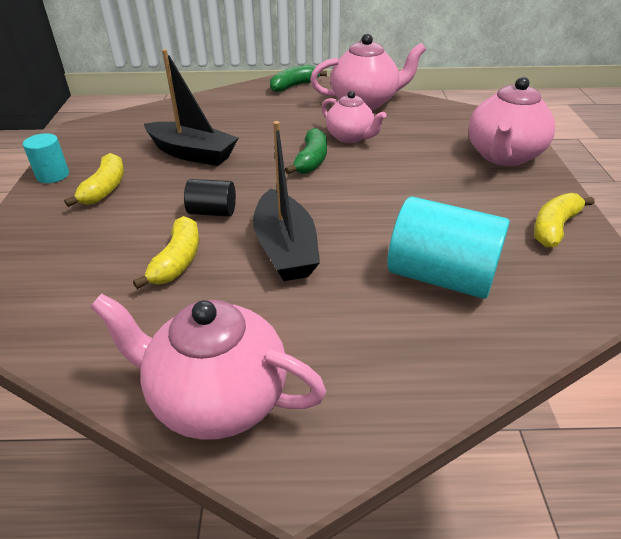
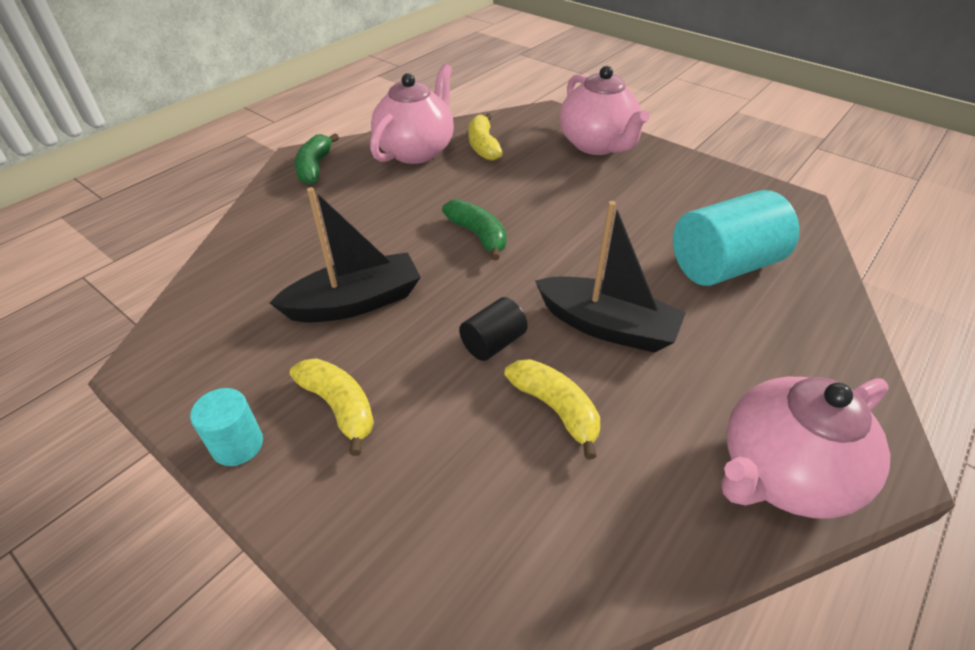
camera: 50 degrees left, 5 degrees up
pink teapot [321,91,387,143] -> none
yellow banana [534,193,595,247] -> yellow banana moved to [468,113,503,161]

